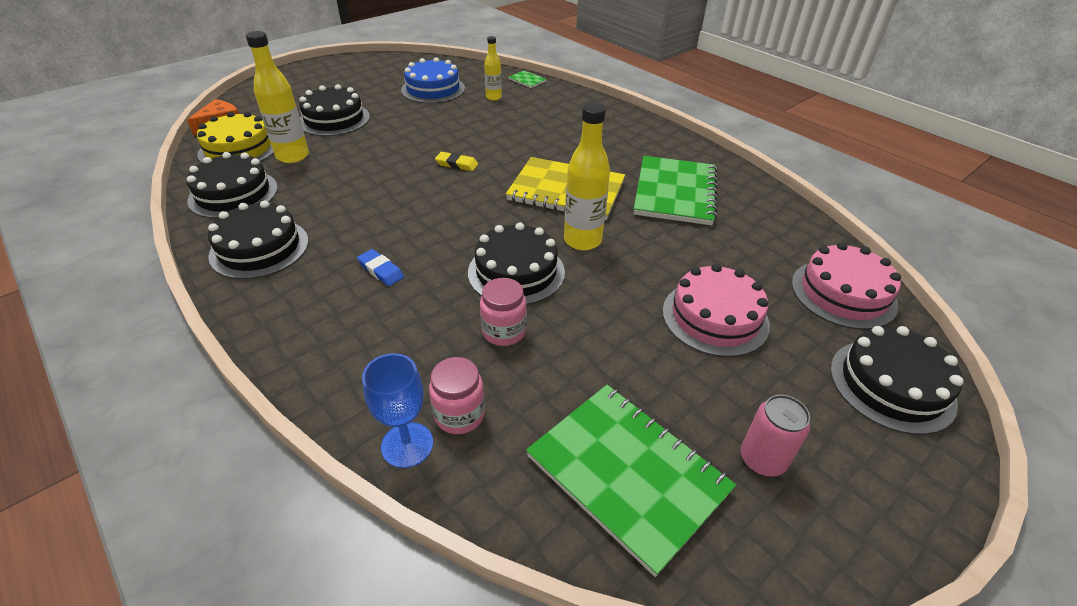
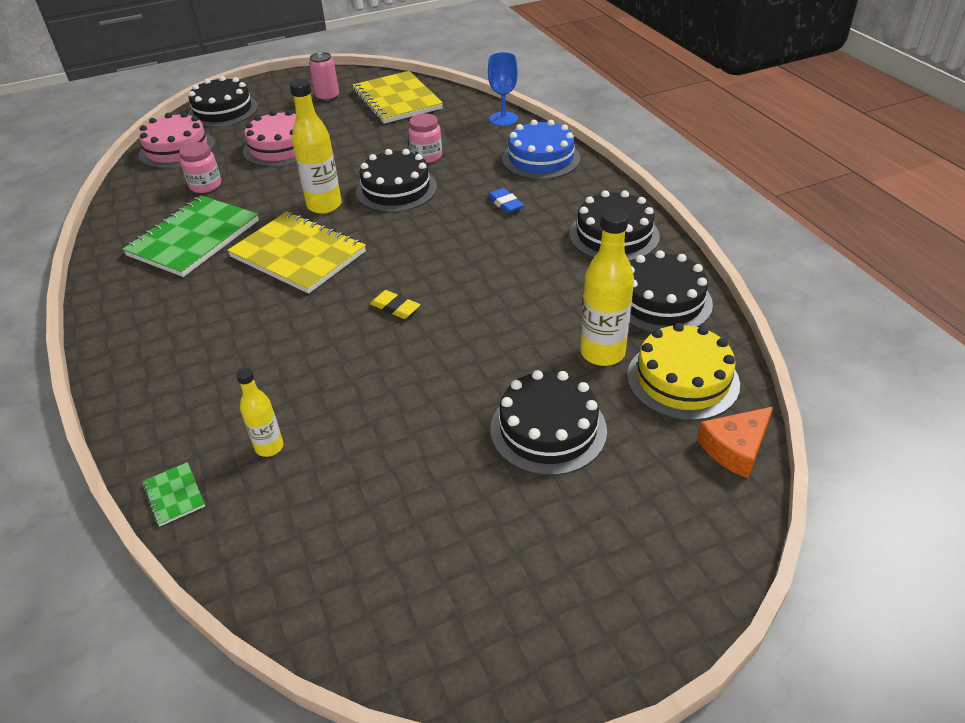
camera: 160 degrees left, 0 degrees up
blue cake [401,57,465,103] -> blue cake moved to [502,120,580,179]
pink jar [429,357,485,434] -> pink jar moved to [179,142,221,193]
green notebook [526,385,736,577] -> yellow notebook [353,71,443,124]

